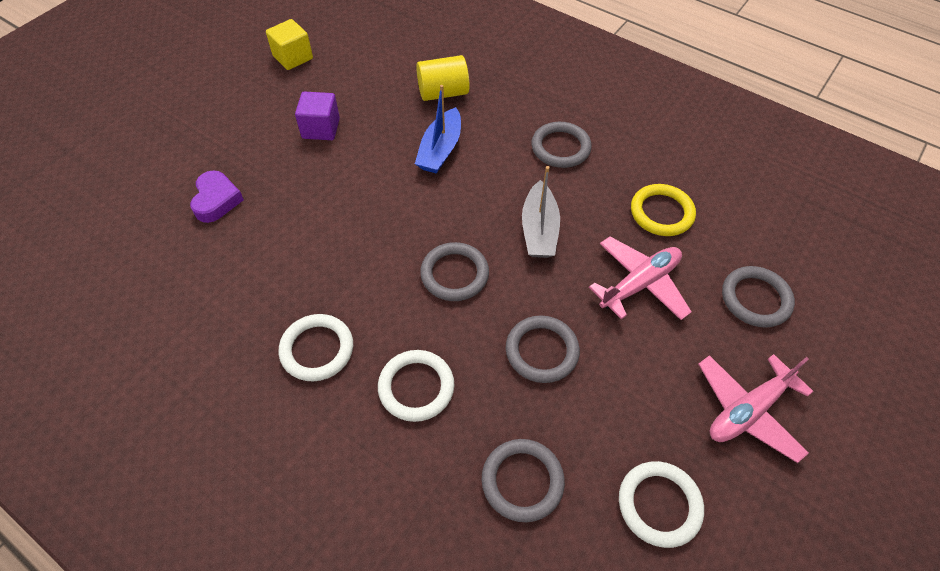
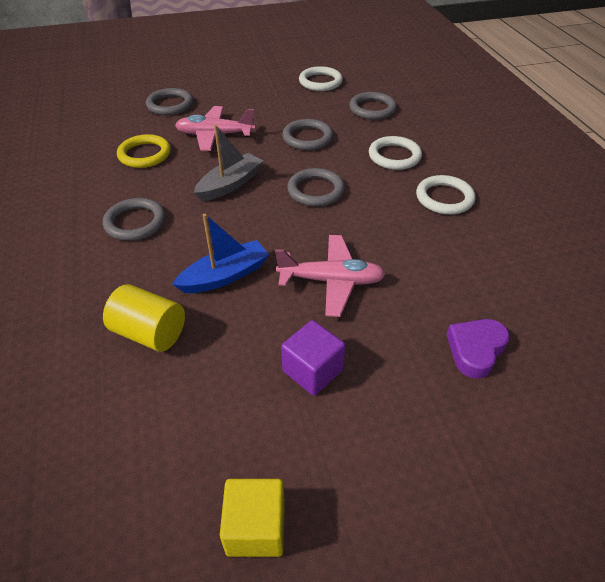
camera: 140 degrees left, 10 degrees down
pink plane [698,354,814,463] -> pink plane moved to [275,235,386,317]

